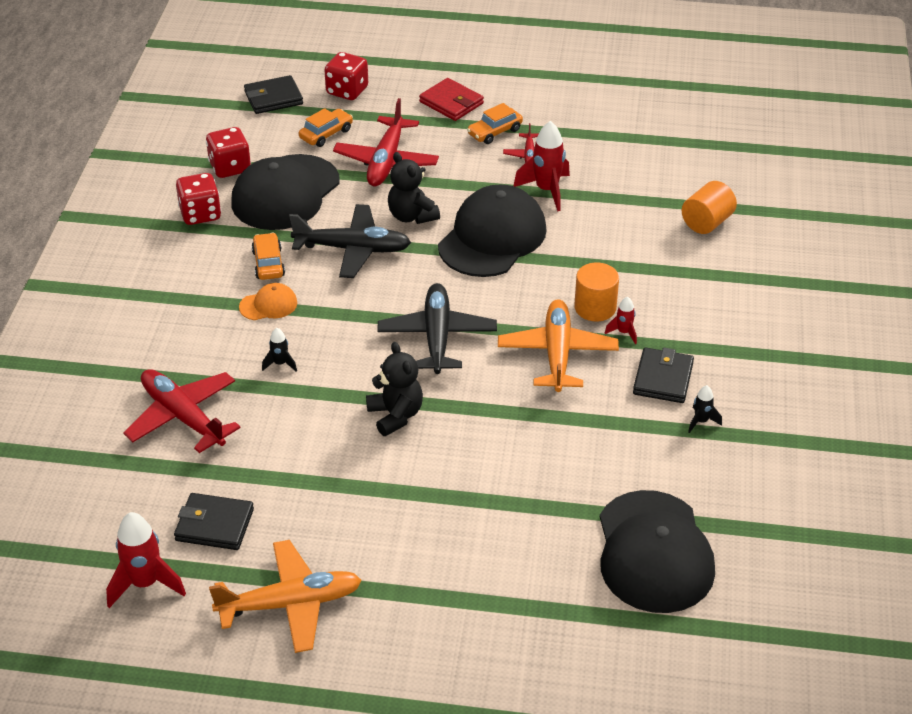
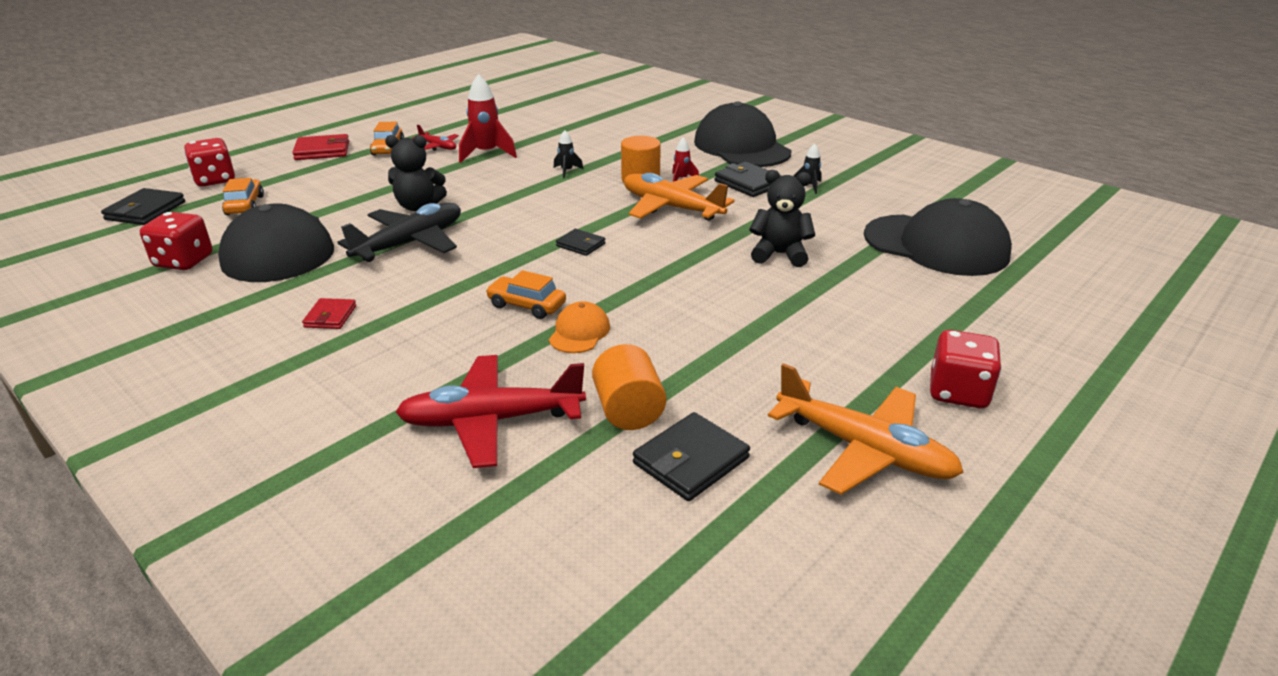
camera: 55 degrees left, 10 degrees down
red rocket [106,512,186,608] -> none
red dice [176,173,221,225] -> red dice moved to [930,330,1002,408]
orange plane [209,540,362,653] -> orange plane turned 105 degrees clockwise [768,363,964,495]
orange cap [239,283,297,320] -> orange cap moved to [549,301,610,353]
orange car [251,233,285,280] -> orange car moved to [486,270,566,319]
black rocket [262,328,297,371] -> black rocket moved to [554,130,583,178]
red plane [333,98,439,186] -> none
black teddy bear [366,342,423,436] -> black teddy bear moved to [749,170,815,267]
black plane [377,283,497,374] -> black wallet [556,229,606,256]
black cap [438,184,547,277] -> black cap moved to [694,101,792,167]
orange cylinder [681,181,737,234] -> orange cylinder moved to [592,344,666,430]
none -> red wallet [302,298,356,329]

